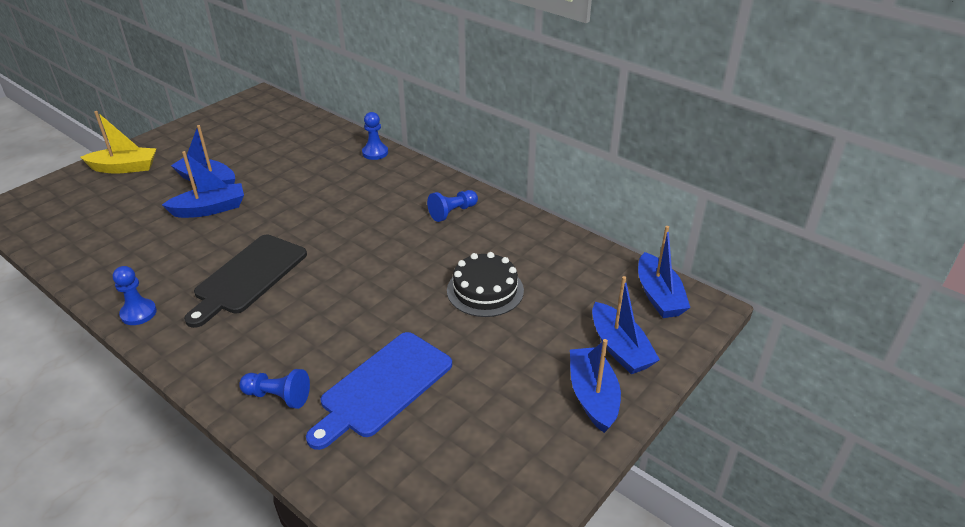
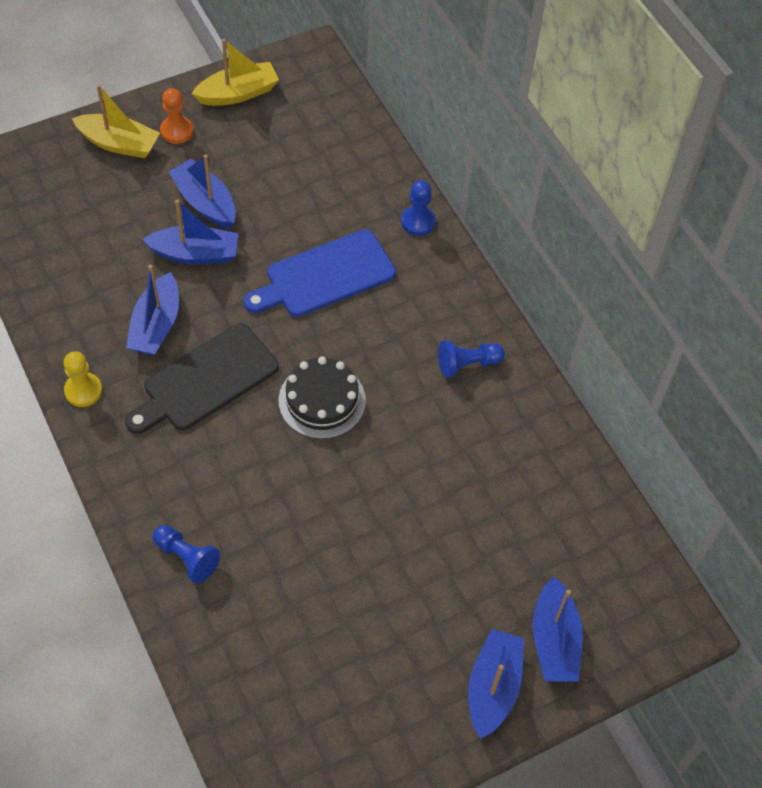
camera: 20 degrees right, 20 degrees up
blue pawn [113,266,157,325] -> yellow pawn [63,351,102,407]
blue cutting board [306,332,452,450] -> blue cutting board moved to [243,229,396,317]
black cake [447,252,524,317] -> black cake moved to [278,356,366,439]
blue boat [638,226,690,318] -> blue boat moved to [126,265,179,355]
none -> orange pawn [160,88,194,144]
none -> yellow boat [191,39,279,106]

